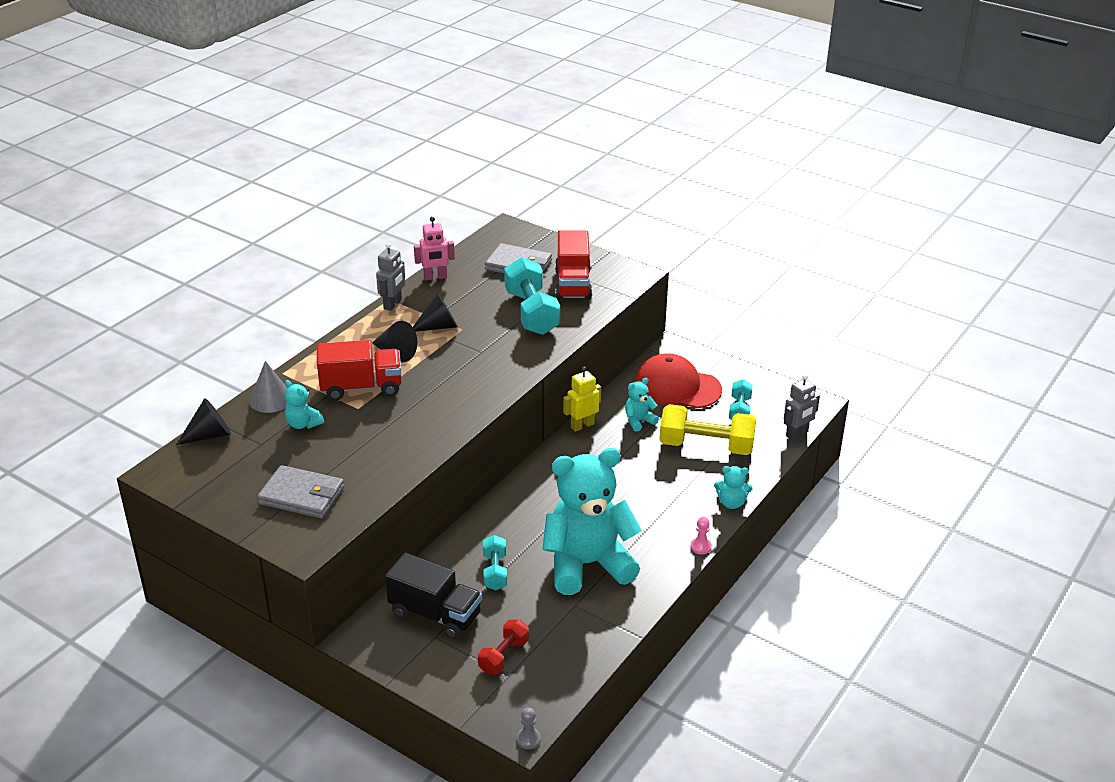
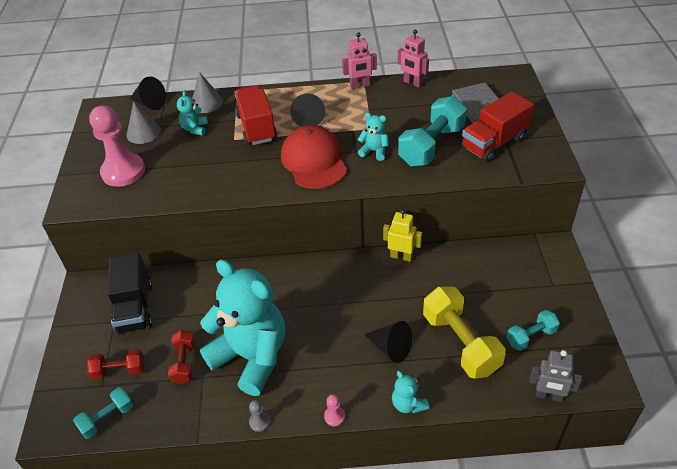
camera: 55 degrees right, 10 degrees up
grey wallet [257,465,344,519] -> pink pawn [89,105,145,187]
red truck [317,340,402,401] -> red truck turned 150 degrees counterclockwise [234,85,277,145]
grey robot [376,243,405,311] -> pink robot [342,32,377,89]
black cone [413,292,458,332] -> black cone moved to [364,321,412,363]
turquoise dumbbell [483,535,507,590] -> turquoise dumbbell moved to [73,387,133,439]
grey pawn [516,707,541,749] -> grey pawn moved to [249,400,270,432]
turquoise teddy bear [625,378,659,432] -> turquoise teddy bear moved to [358,113,389,161]
red cap [635,353,722,408] -> red cap moved to [281,125,347,189]
none -> grey cone [126,102,161,144]
none -> red dumbbell [168,330,195,384]

